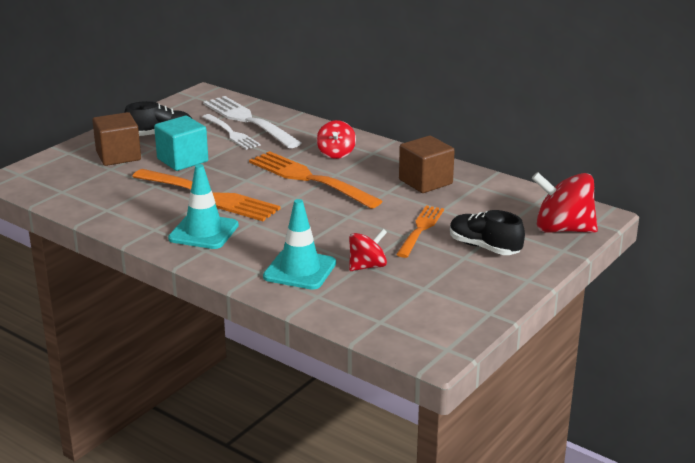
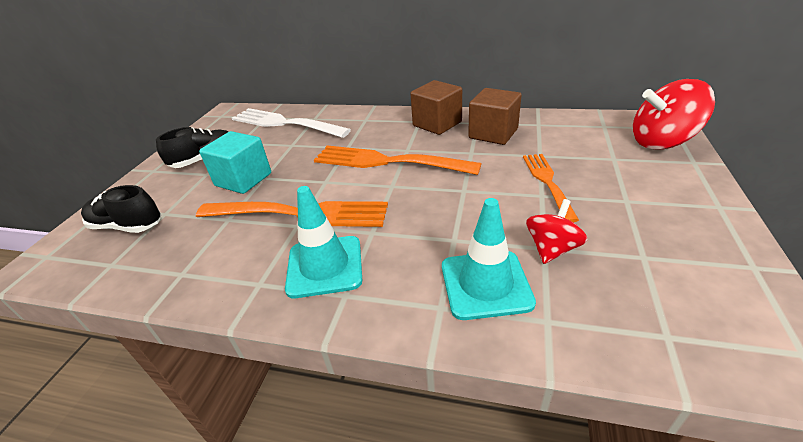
camera: 20 degrees left, 10 degrees up
brown cube [92,112,141,166] -> brown cube moved to [411,80,462,135]
white fork [202,114,261,150] -> none
red spinning top [317,120,356,159] -> none
black shoe [450,210,525,255] -> black shoe moved to [81,185,162,233]

